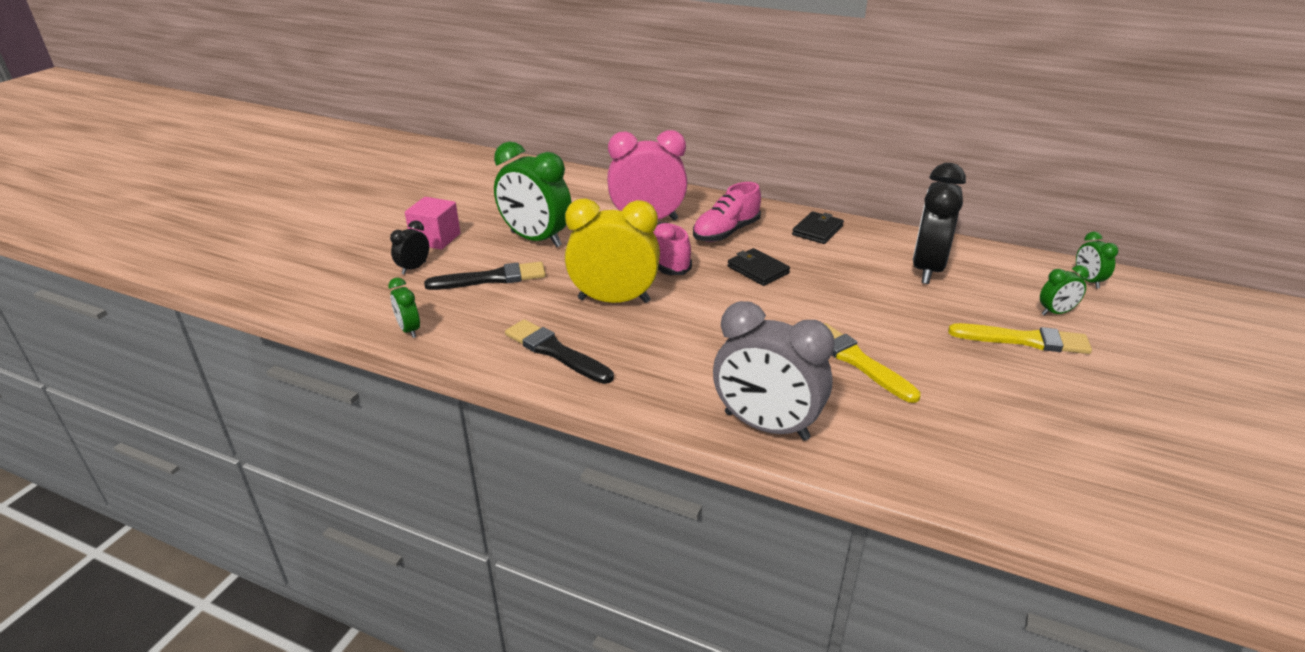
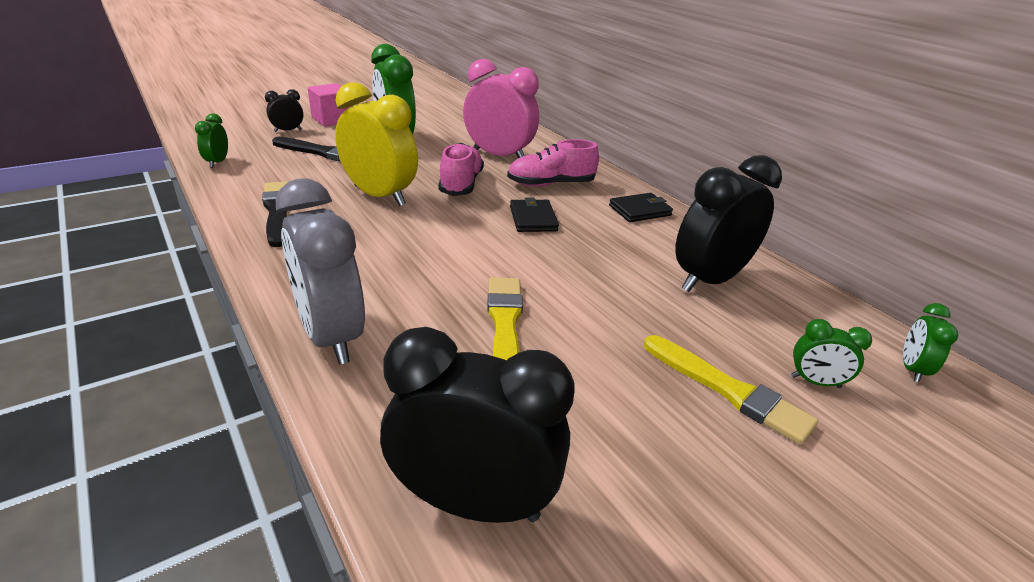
camera: 30 degrees right, 0 degrees up
none -> black clock [380,327,574,523]

